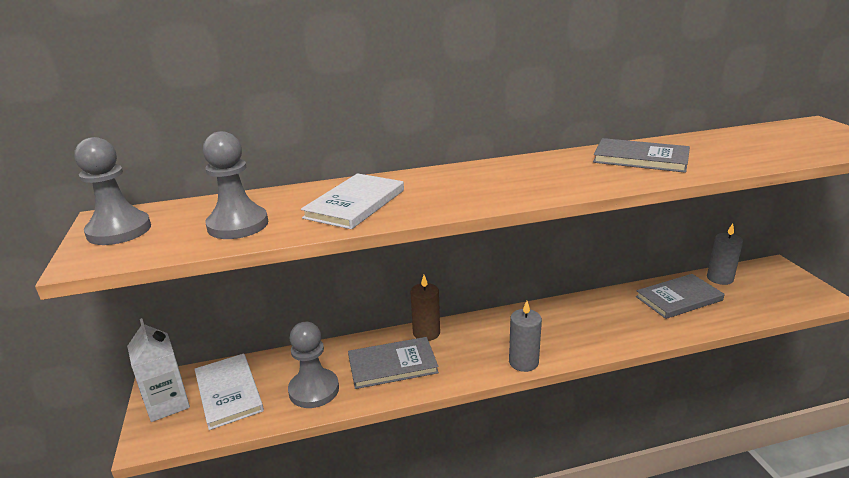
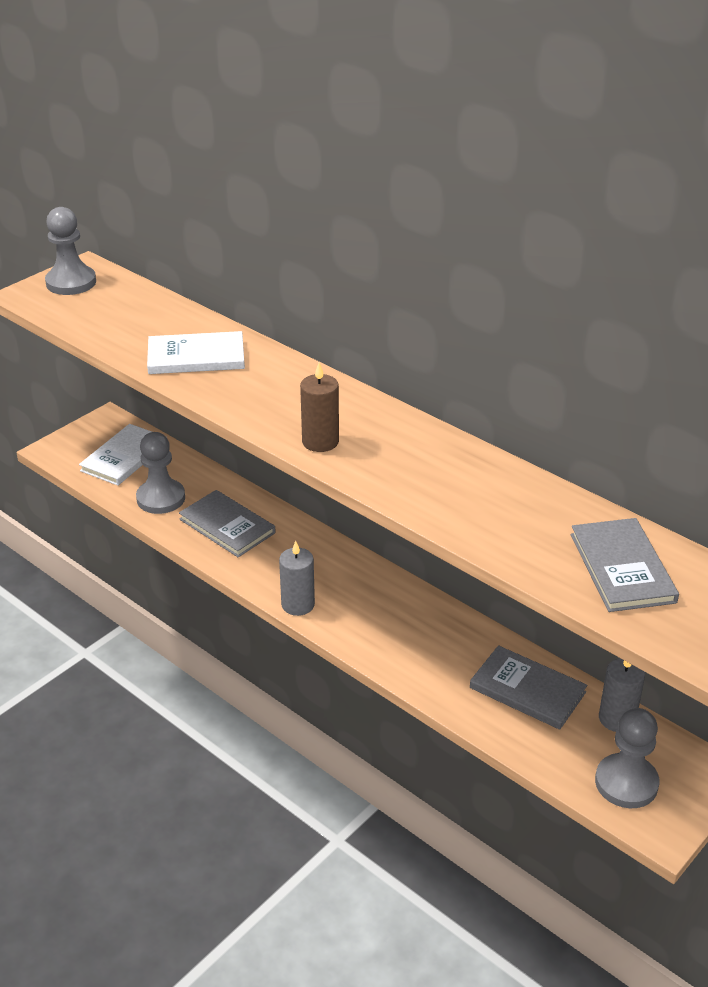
camera: 55 degrees right, 10 degrees up
white carton [127,318,190,422] -> none
grey pawn [203,131,268,239] -> grey pawn moved to [595,708,660,808]
brown candle [411,275,440,341] -> brown candle moved to [300,363,339,452]
grey book [593,138,690,173] -> grey book moved to [570,518,679,612]

